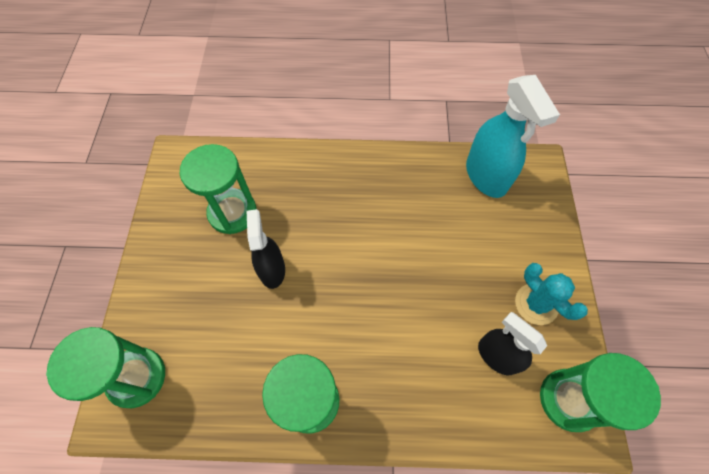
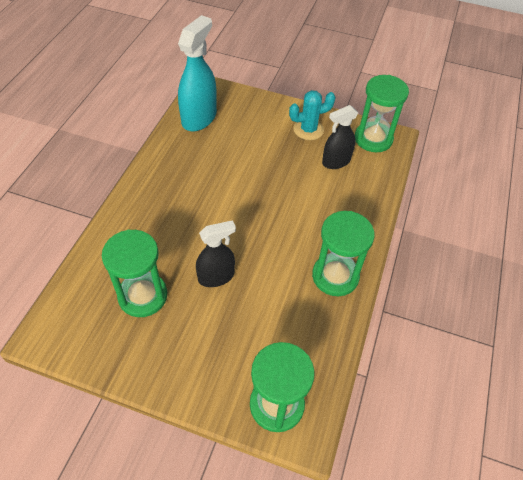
camera: 75 degrees left, 10 degrees down
black spray bottle [246,209,285,289] -> black spray bottle turned 150 degrees clockwise [196,220,236,287]
turquoise spray bottle [466,75,560,198] -> turquoise spray bottle turned 60 degrees counterclockwise [178,15,217,131]

